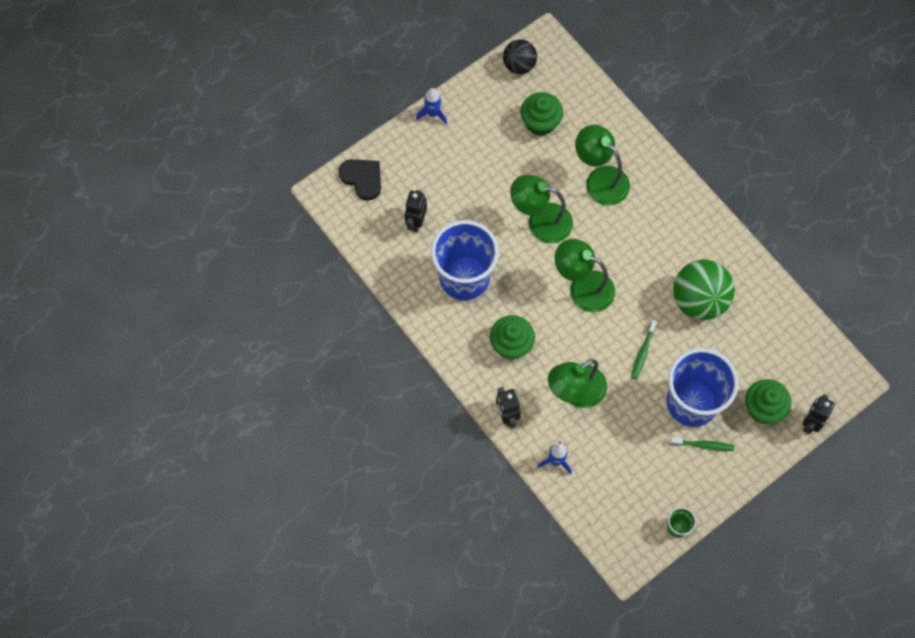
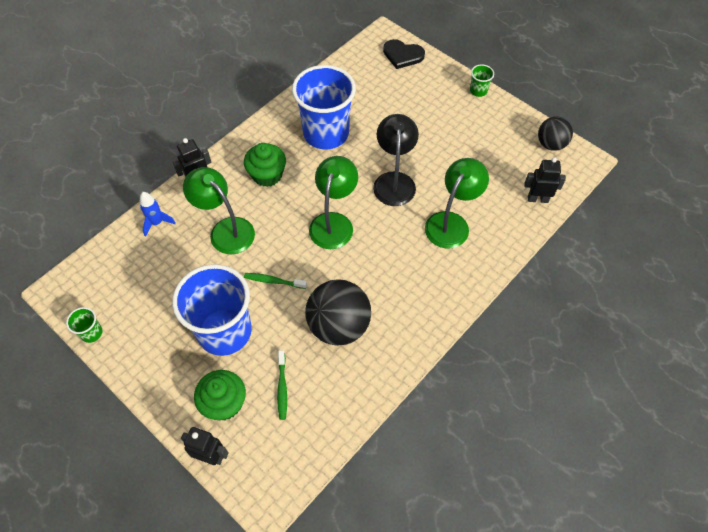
camera: 80 degrees right, 10 degrees down
black heart [339,159,381,201] -> black heart turned 75 degrees clockwise [383,39,425,69]
black robot [405,190,427,232] -> black robot moved to [524,157,566,203]
blue rocket [416,88,447,125] -> green cup [470,64,494,97]
green lamp [510,175,573,243] -> black lamp [373,114,419,206]
green cupcake [520,92,563,136] -> none
green toothbrush [670,437,735,451] -> green toothbrush moved to [277,350,287,420]
green ball [673,260,735,320] -> black ball [305,280,371,346]

